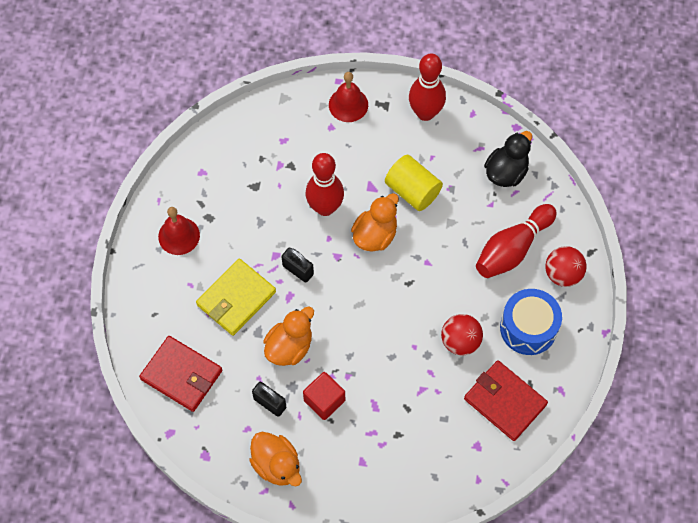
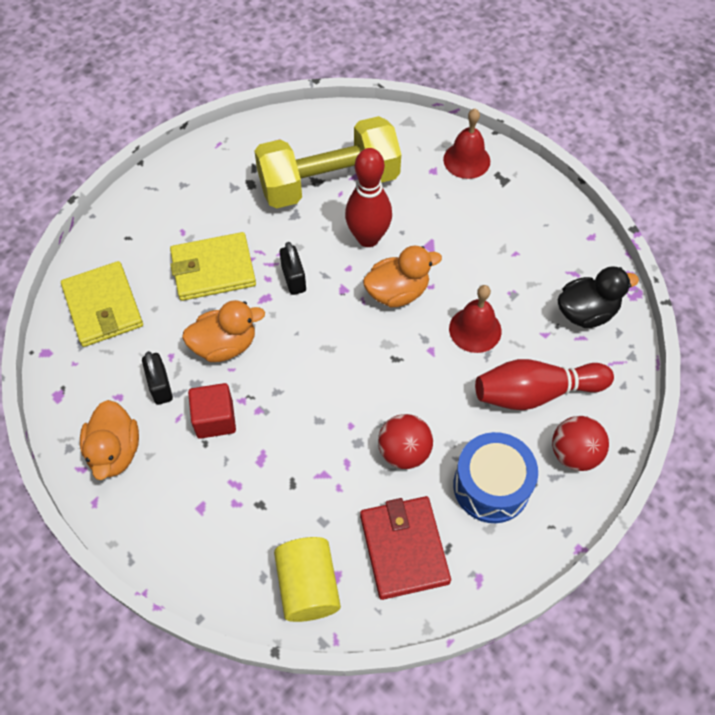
camera: 35 degrees right, 5 degrees down
red wallet [139,336,222,412] -> yellow wallet [61,261,143,347]
red bell [158,207,200,255] -> red bell moved to [449,285,502,353]
yellow cylinder [385,155,443,211] -> yellow cylinder moved to [274,537,341,622]
red bowling pin [409,54,446,121] -> none
none -> yellow dumbbell [254,116,401,209]

